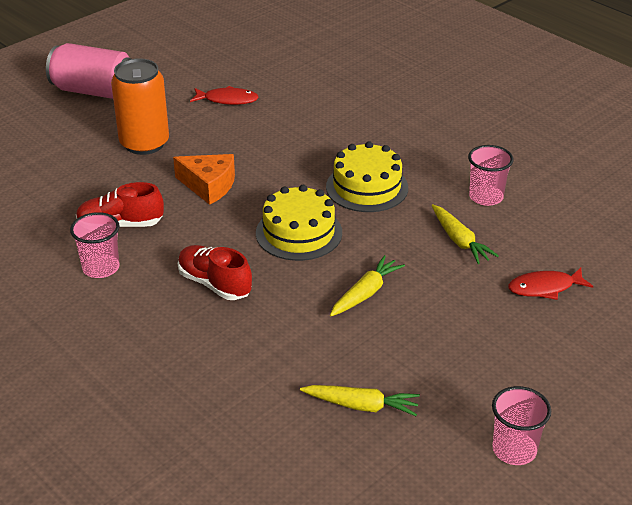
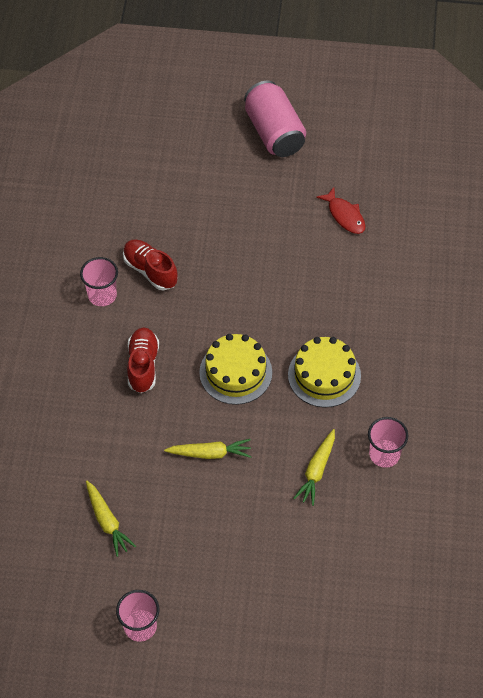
camera: 50 degrees right, 20 degrees up
orange can [111,58,169,155] -> none
orange cheese [173,154,235,205] -> none
red fish [508,268,593,300] -> none

